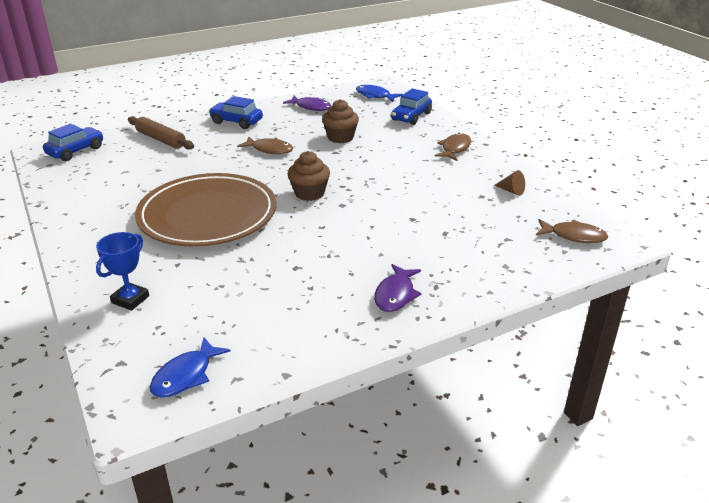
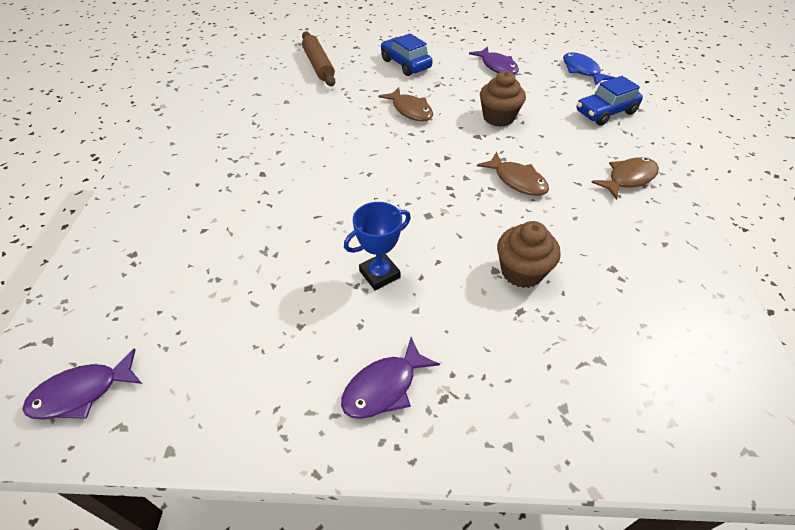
camera: 30 degrees right, 15 degrees up
blue car [43,124,103,161] -> none
blue trophy [96,232,149,311] -> blue trophy moved to [344,202,411,290]
brown plate [135,173,276,247] -> none
blue fish [150,337,230,397] -> purple fish [22,348,142,419]
brown cupcake [288,151,330,201] -> brown cupcake moved to [497,221,561,288]
brown cone [494,170,525,196] -> none
brown fish [536,219,608,243] -> brown fish moved to [477,152,549,196]

